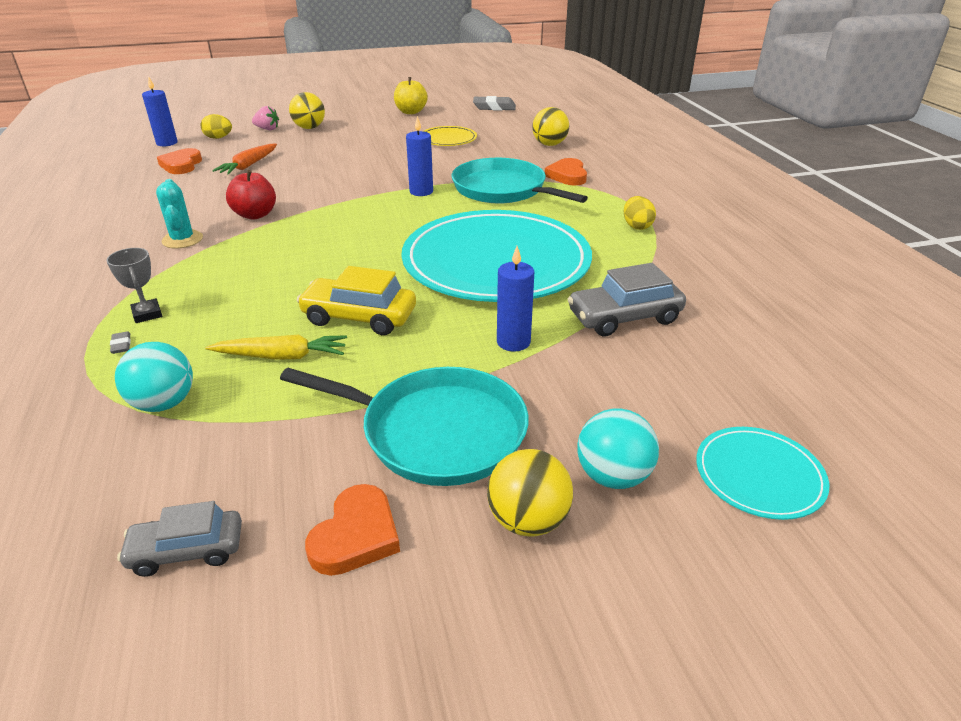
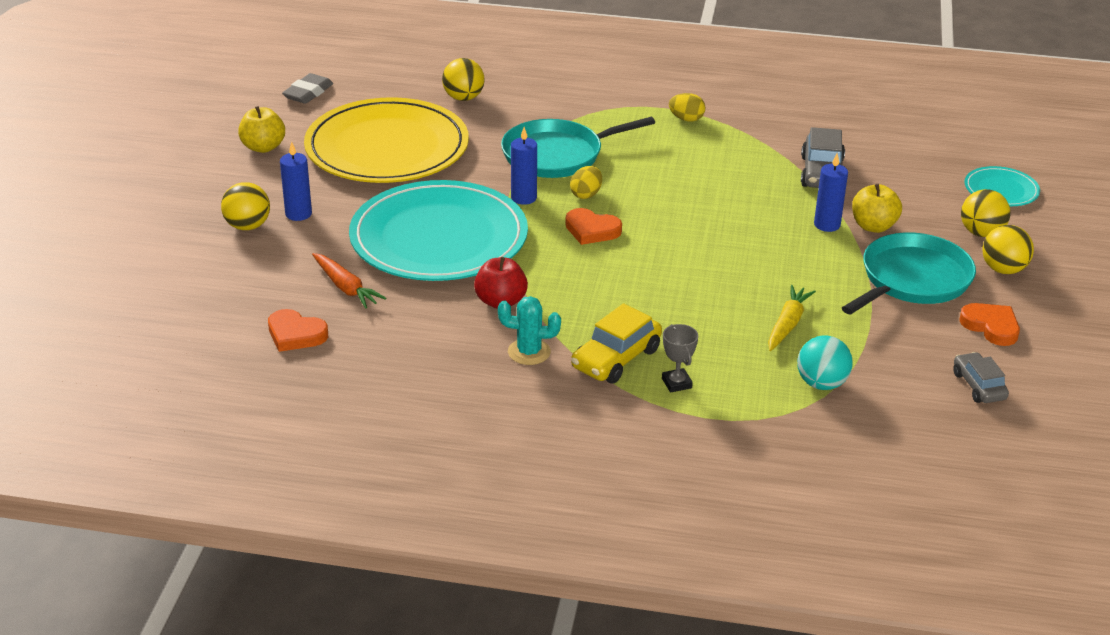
camera: 65 degrees left, 0 degrees up
grey trophy [106,248,162,323] -> grey trophy turned 75 degrees clockwise [662,324,698,393]
grey eraser [110,331,131,354] -> none
grey car [117,501,242,577] -> grey car turned 150 degrees clockwise [953,352,1009,403]
blue candle [142,76,178,146] -> blue candle moved to [280,142,312,221]
yellow egg [201,114,232,139] -> yellow egg moved to [570,166,602,199]
pink strawberry [252,106,279,130] -> none
yellow car [296,266,416,335] -> yellow car moved to [571,303,662,383]
turquoise plate [401,210,592,302] -> turquoise plate moved to [349,180,528,281]
yellow plate [424,126,477,146] -> yellow plate [304,97,469,183], size x2.28
orange heart [545,158,587,186] -> orange heart moved to [565,208,622,245]
turquoise ball [577,409,659,489] -> yellow ball [961,189,1011,237]
none -> yellow apple [852,184,902,233]

